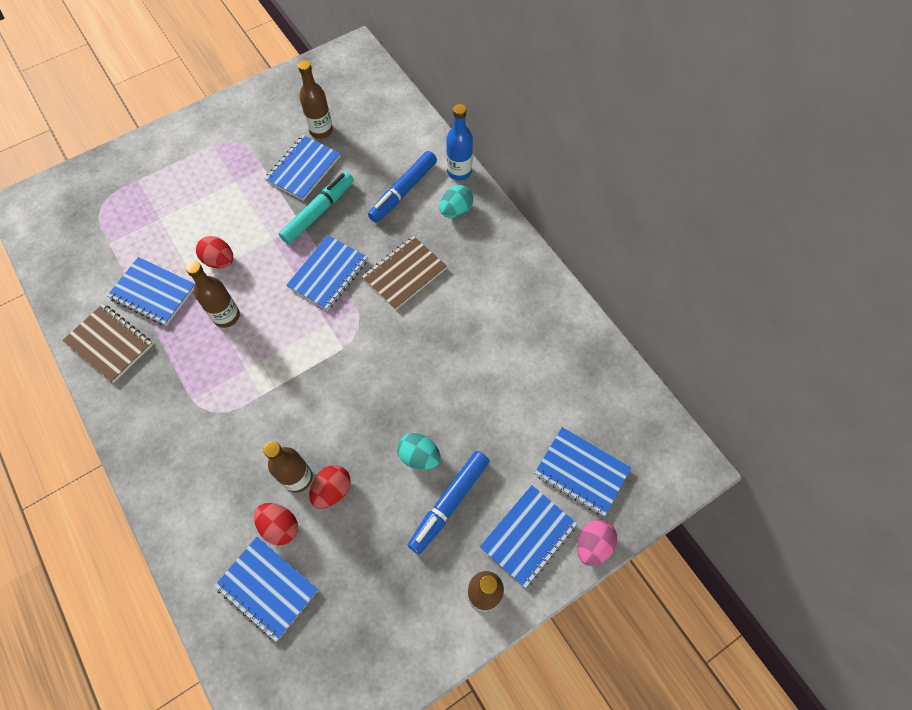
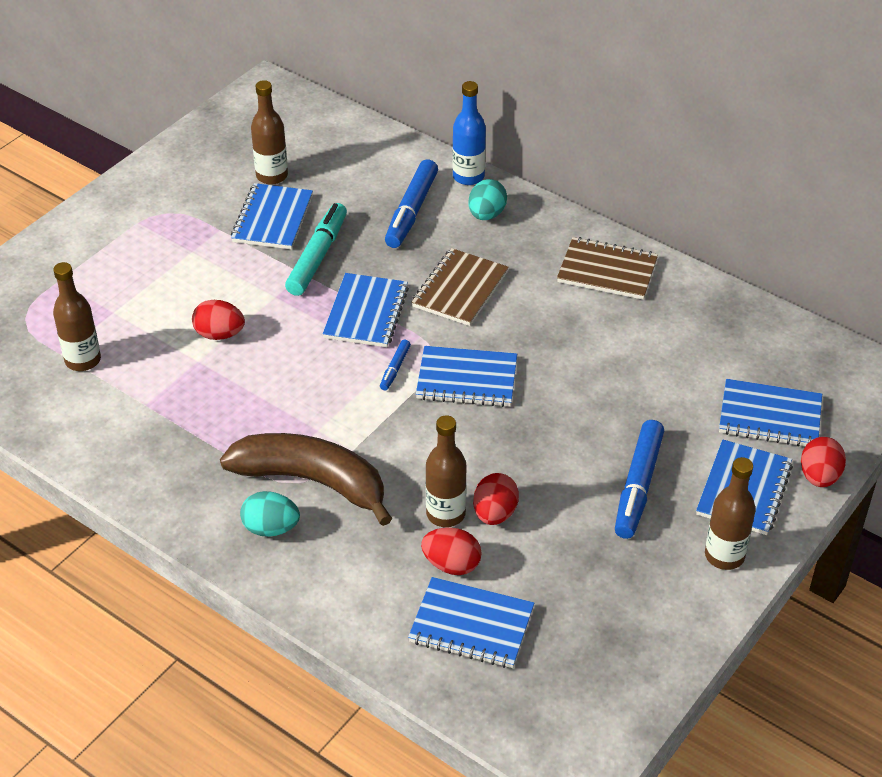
camera: 20 degrees left, 20 degrees down
brown notebook [62,304,153,383] -> brown notebook moved to [557,237,658,300]
blue notebook [107,257,195,326] -> blue notebook moved to [416,346,517,407]
brown bottle [186,261,240,328] -> brown bottle moved to [53,262,101,371]
turquoise egg [397,433,441,470] -> turquoise egg moved to [240,491,300,537]
pink egg [577,519,617,566] -> red egg [801,437,846,487]
none -> brown banana [220,433,392,526]
none -> blue marker [380,340,411,391]

